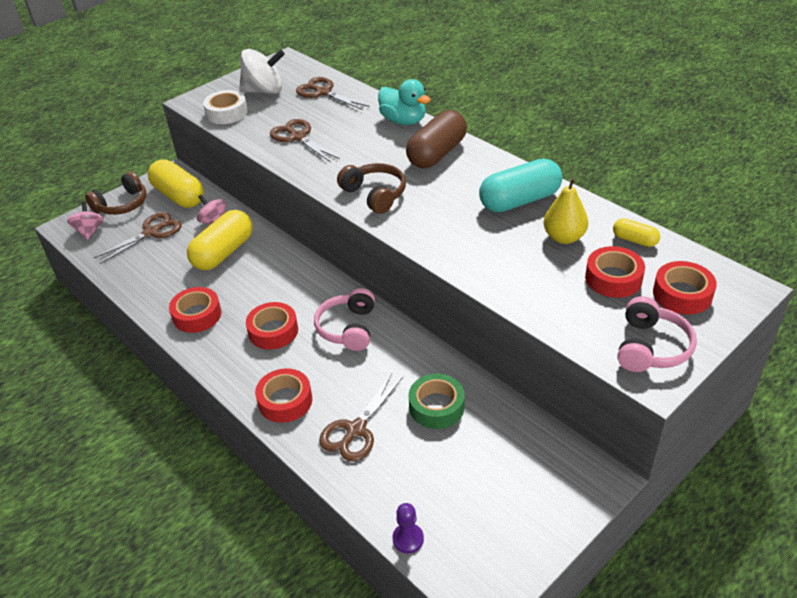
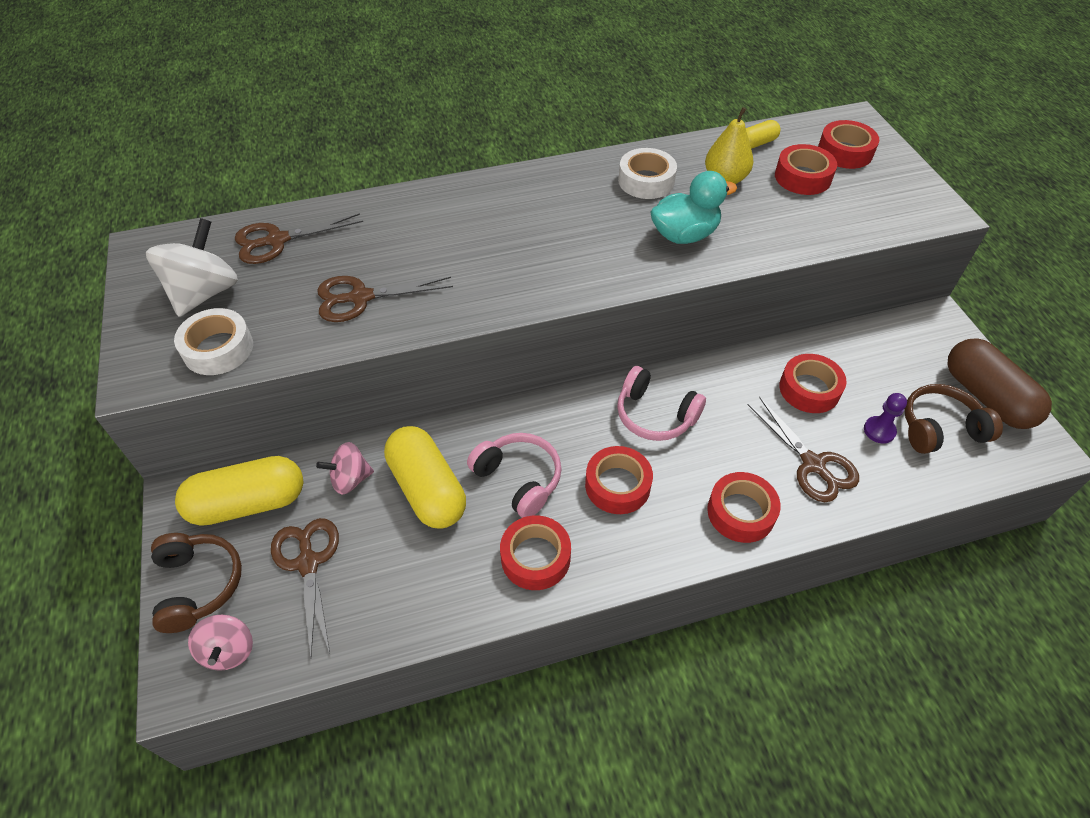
camera: 65 degrees left, 10 degrees up
pink spinning top [67,201,104,240] -> pink spinning top turned 120 degrees counterclockwise [188,615,253,671]
brown headphones [337,163,406,214] -> brown headphones moved to [904,384,1003,454]
turquoise duck [378,79,431,125] -> turquoise duck moved to [650,171,737,244]
purple pawn [392,503,424,554] -> purple pawn moved to [864,393,907,444]
brown capsule [406,110,467,168] -> brown capsule moved to [947,338,1052,429]
green tape [408,374,465,429] -> red tape [779,354,847,413]
turquoise capsule [479,159,562,213] -> white tape [618,148,677,199]
pink headphones [617,296,697,372] -> pink headphones moved to [467,433,561,518]

